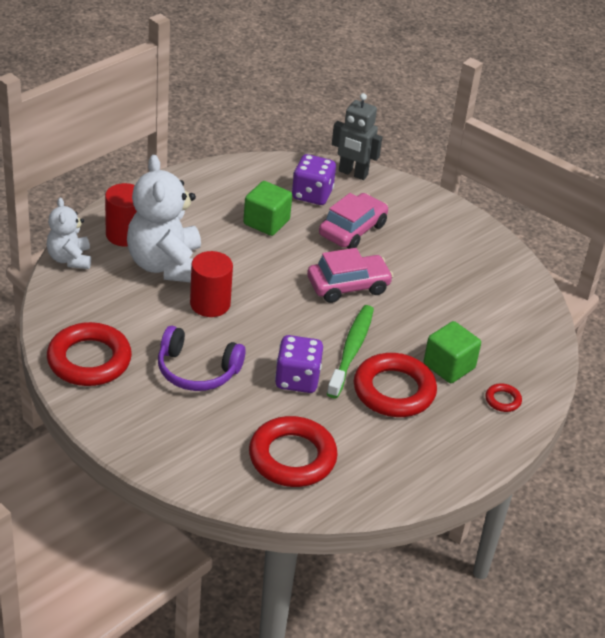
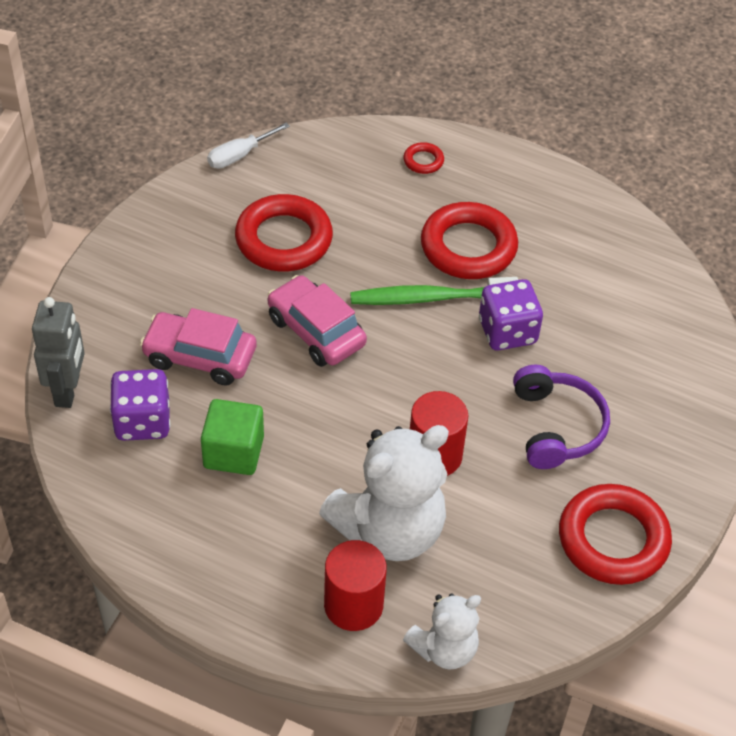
camera: 110 degrees left, 10 degrees up
red ring [249,416,338,487] -> red ring moved to [235,194,333,271]
green cube [424,321,481,383] -> none
none -> white screwdriver [207,122,290,169]

